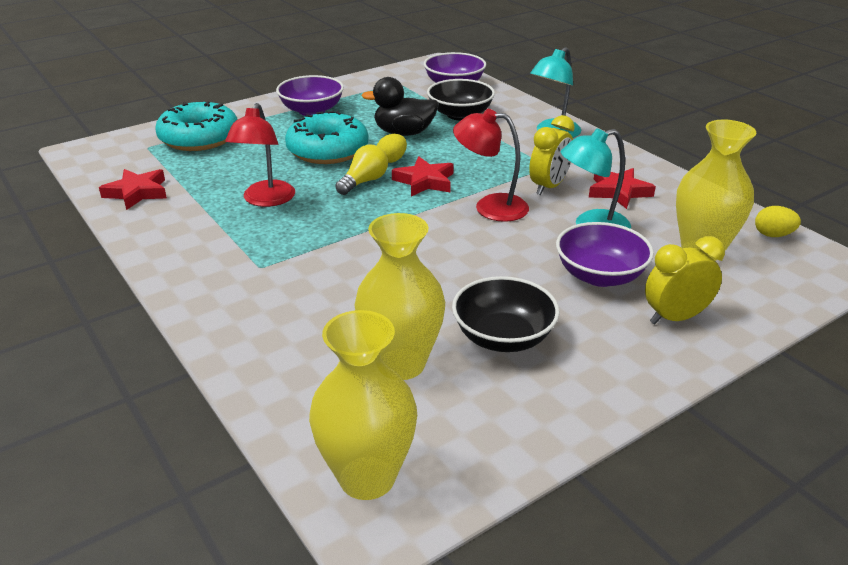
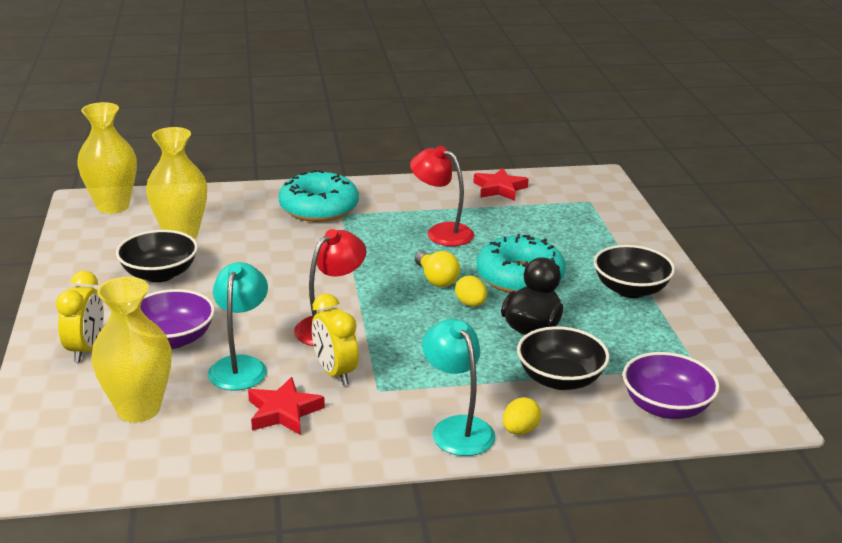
camera: 115 degrees right, 5 degrees down
turquoise donut [156,102,238,151] -> turquoise donut moved to [279,170,359,222]
purple bowl [276,75,344,116] -> black bowl [594,245,675,298]
red star [392,156,454,196] -> none
yellow egg [755,206,801,237] -> yellow egg moved to [503,397,541,435]

